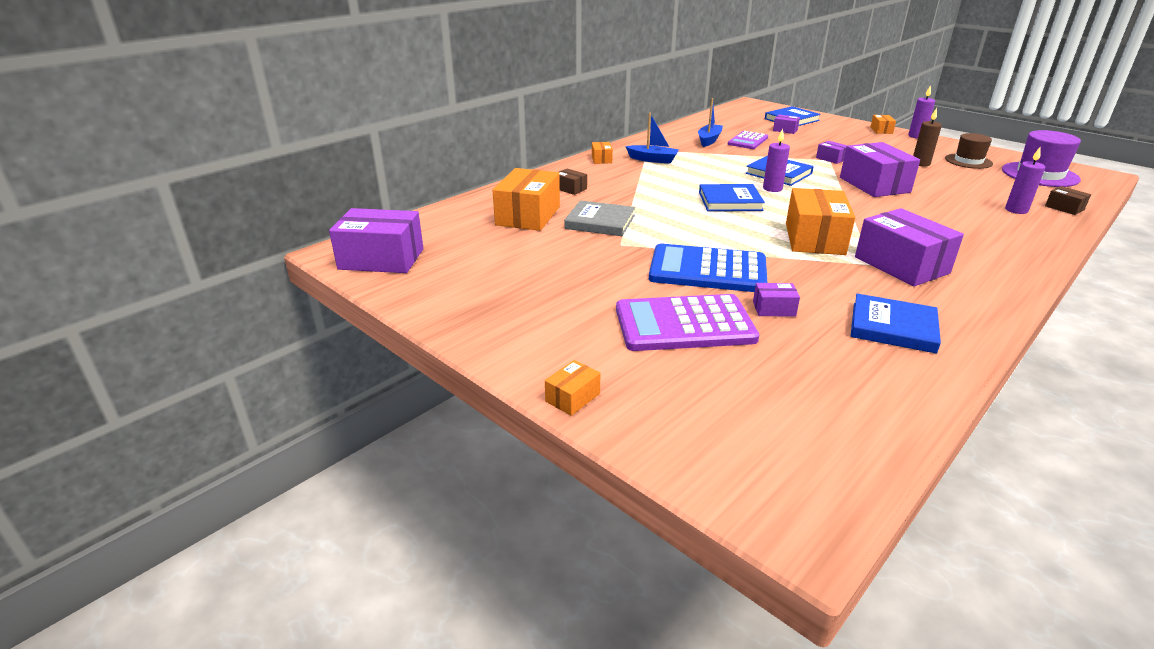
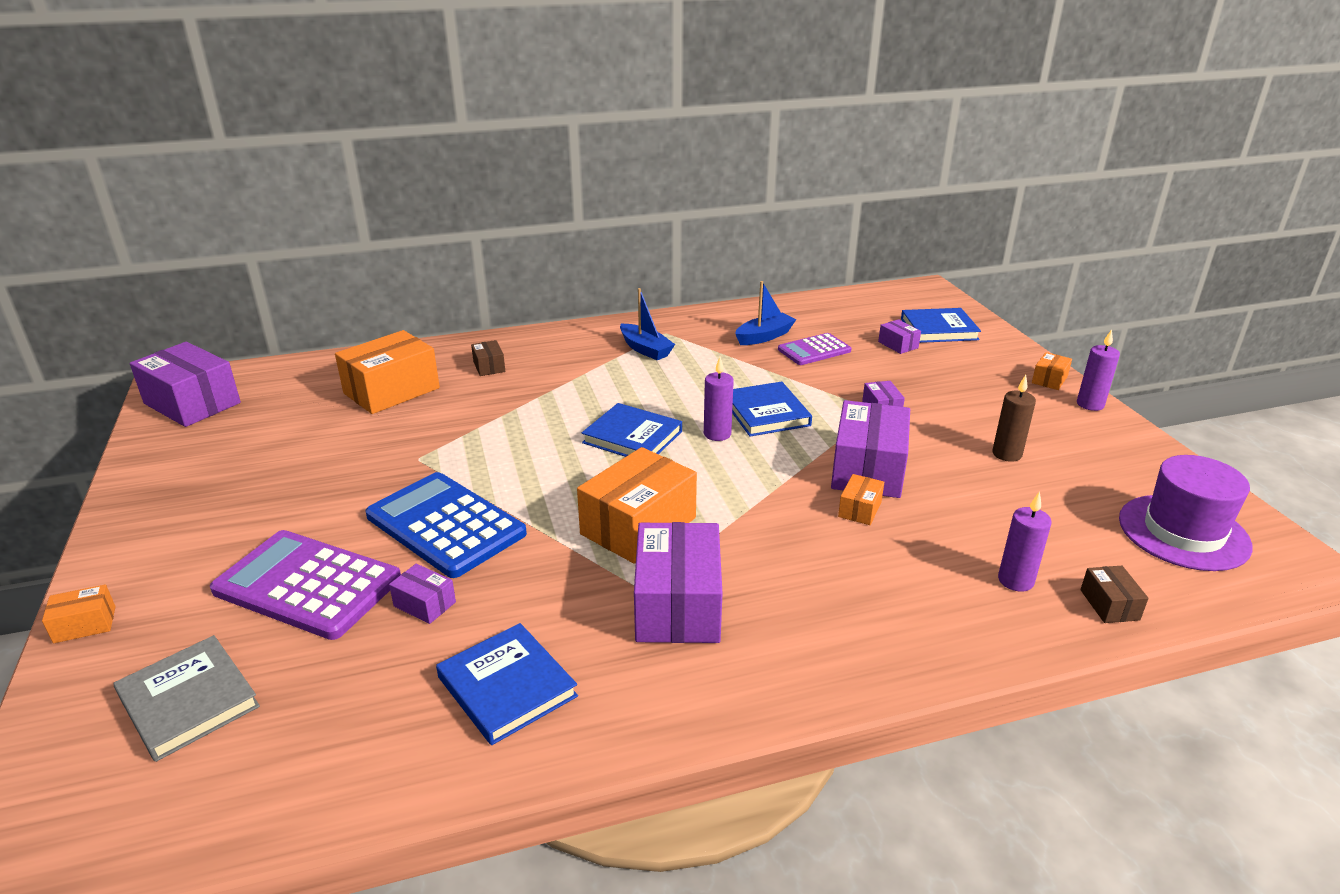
camera: 30 degrees right, 0 degrees up
grey book [564,200,635,236] -> grey book moved to [113,635,260,762]
orange box [592,142,613,164] -> orange box moved to [838,474,884,525]
brown hat [945,133,993,169] -> none

